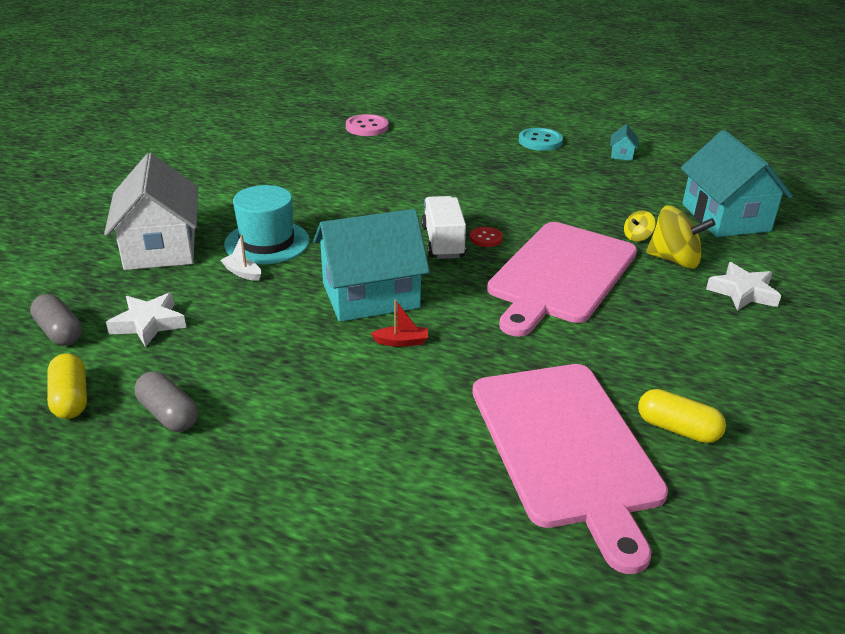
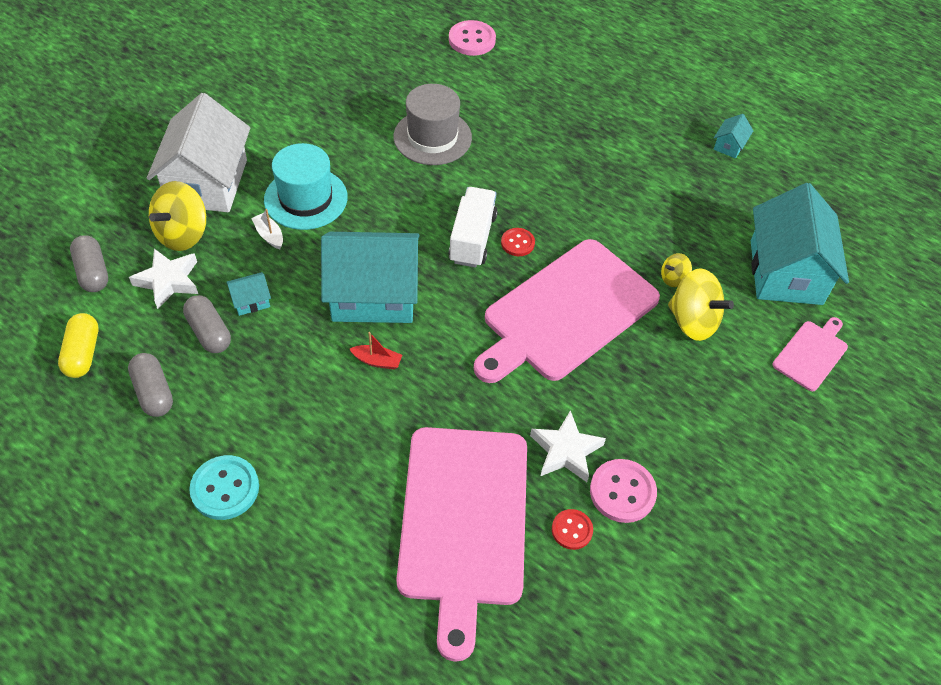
camera: 15 degrees right, 20 degrees up
turquoise button [519,128,563,151] -> turquoise button moved to [189,455,259,520]
yellow capsule [638,389,726,443] -> red button [552,509,593,550]
white star [706,262,781,311] -> white star moved to [530,410,606,482]
none -> yellow spinning top [149,181,206,251]
none -> grey capsule [183,295,231,353]
none -> turquoise house [226,272,271,316]
none -> grey hat [393,84,472,165]
none -> pink button [590,459,657,523]
none -> pink cutting board [773,317,848,391]

